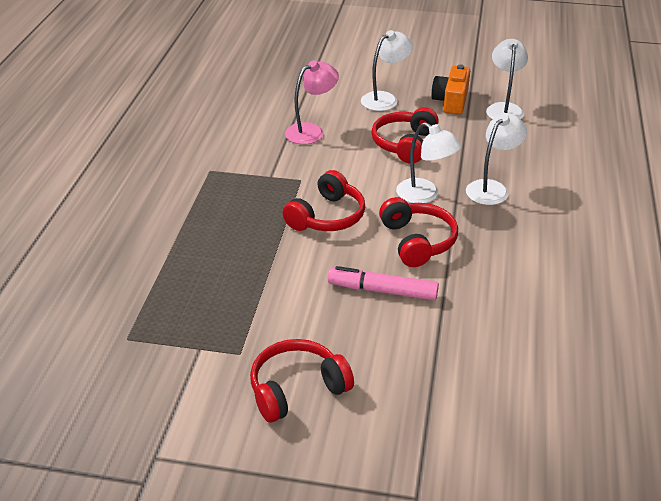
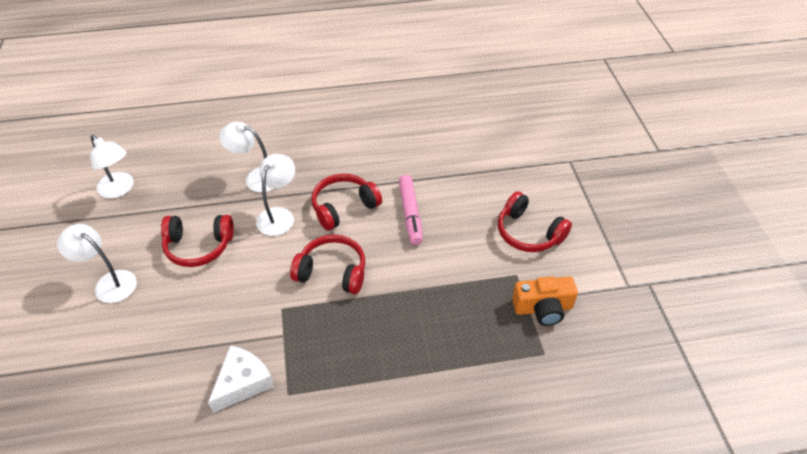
camera: 110 degrees left, 10 degrees up
pink lamp [285,60,339,144] -> none
orange camera [431,64,470,115] -> orange camera moved to [512,276,578,326]
white lamp [486,39,528,120] -> white lamp turned 120 degrees counterclockwise [90,135,134,198]
none -> white cheese [208,345,274,413]

